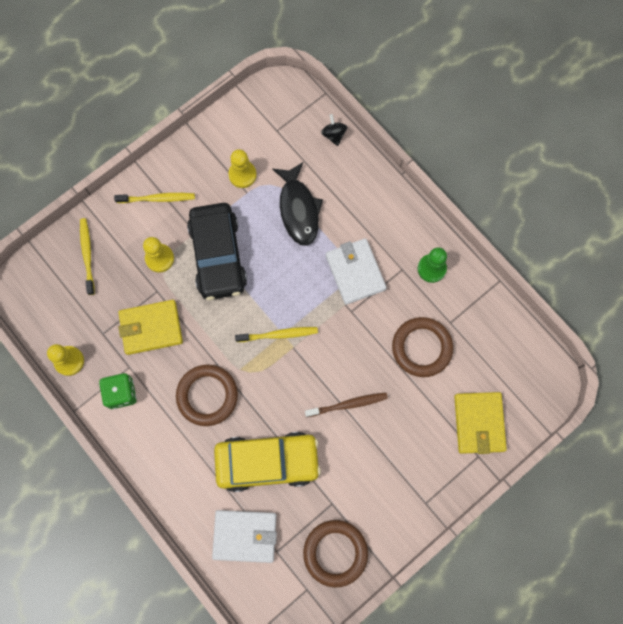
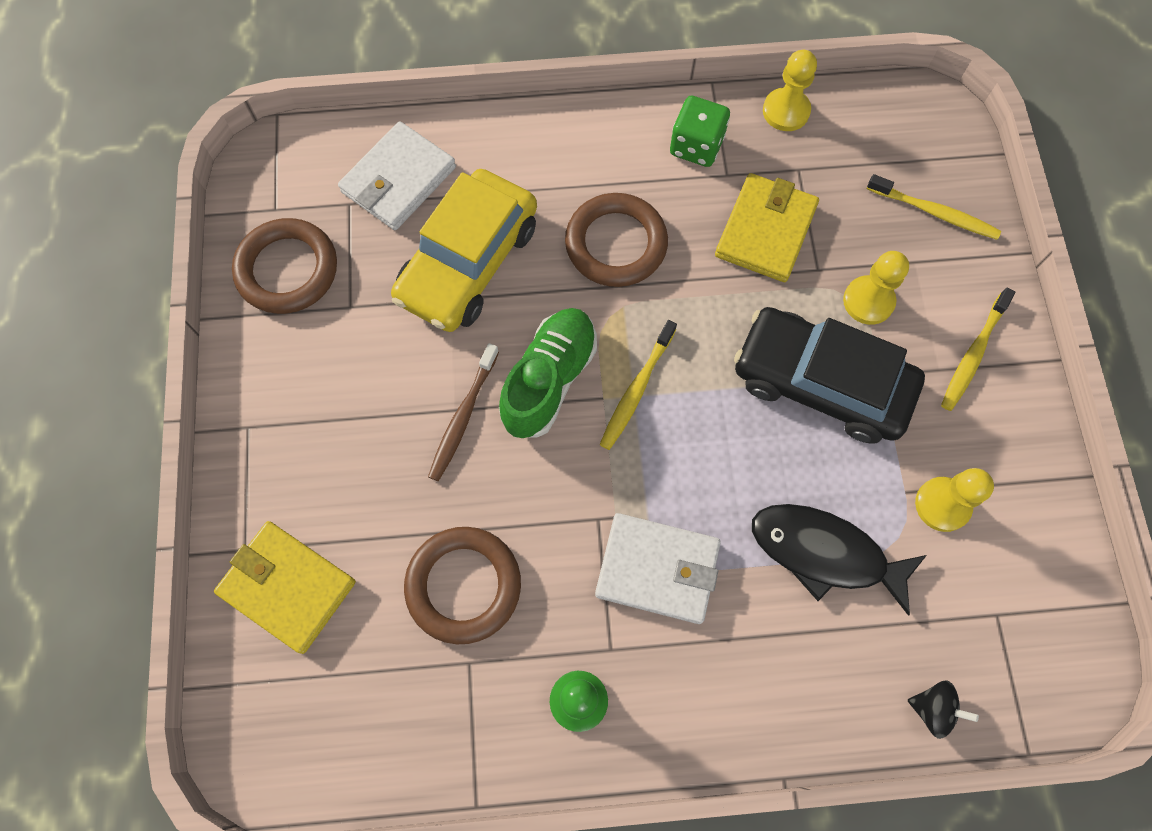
camera: 125 degrees right, 5 degrees down
none -> green shoe [499,308,597,438]

